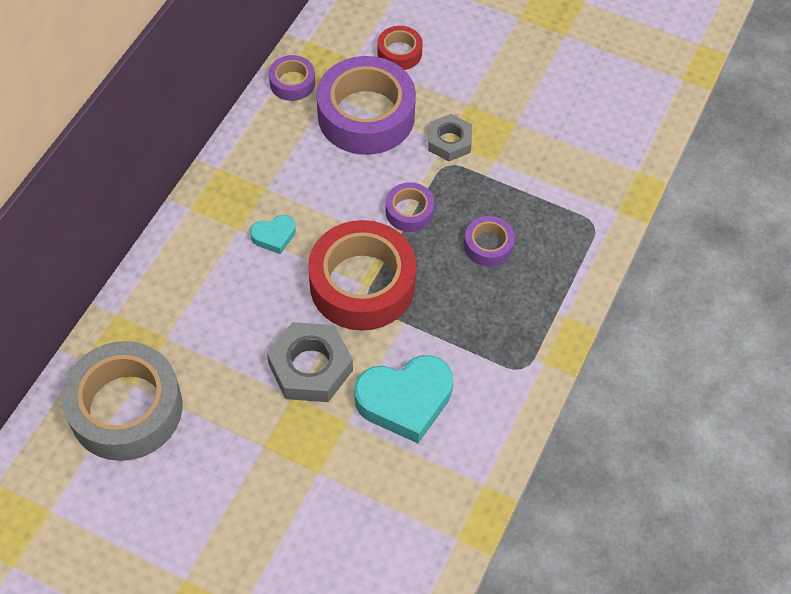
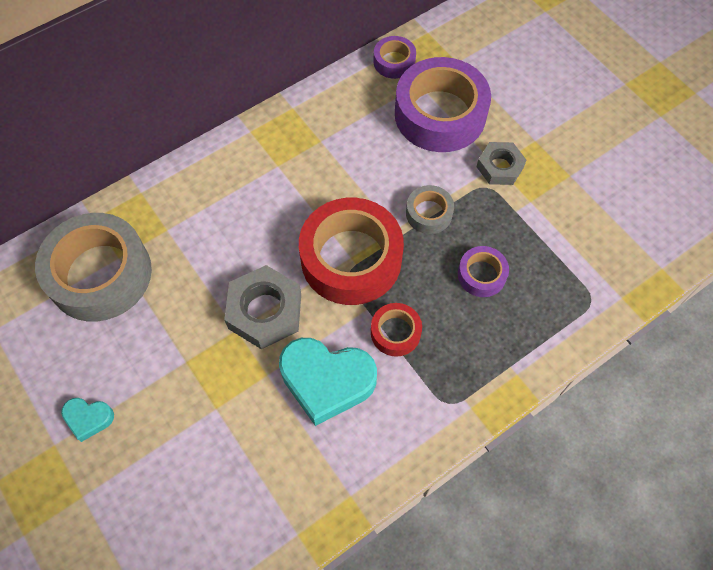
camera: 30 degrees right, 5 degrees up
turquoise heart [250,215,296,254] -> turquoise heart moved to [61,398,114,442]
red tape [378,26,423,70] -> red tape moved to [371,303,422,357]
purple tape [386,182,435,232] -> grey tape [406,185,454,234]

